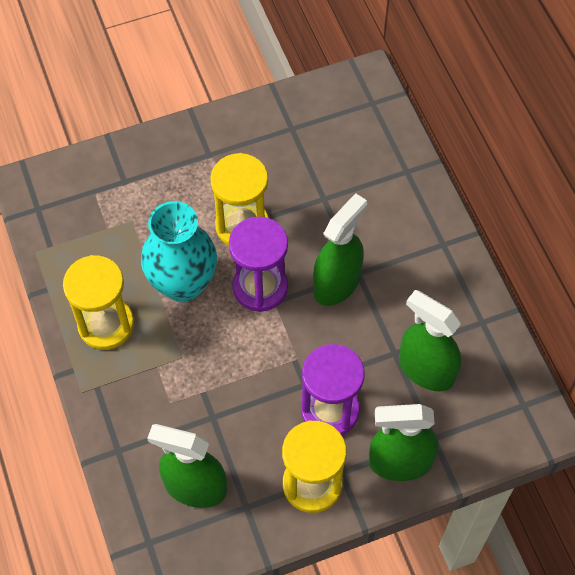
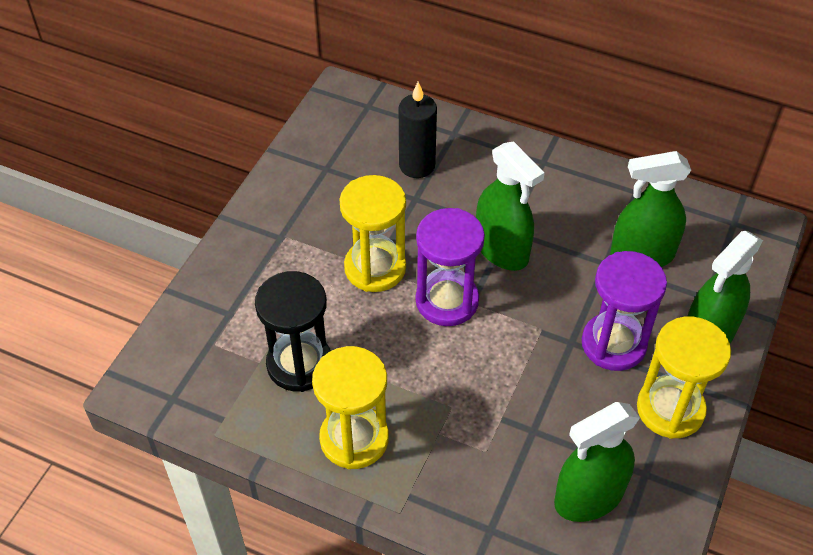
camera: 45 degrees left, 10 degrees down
turquoise vase [141,201,217,302] -> none
green spray bottle [313,193,367,306] -> green spray bottle turned 150 degrees clockwise [476,141,544,271]
none -> black hourglass [255,271,331,392]
none -> black candle [399,82,437,178]

